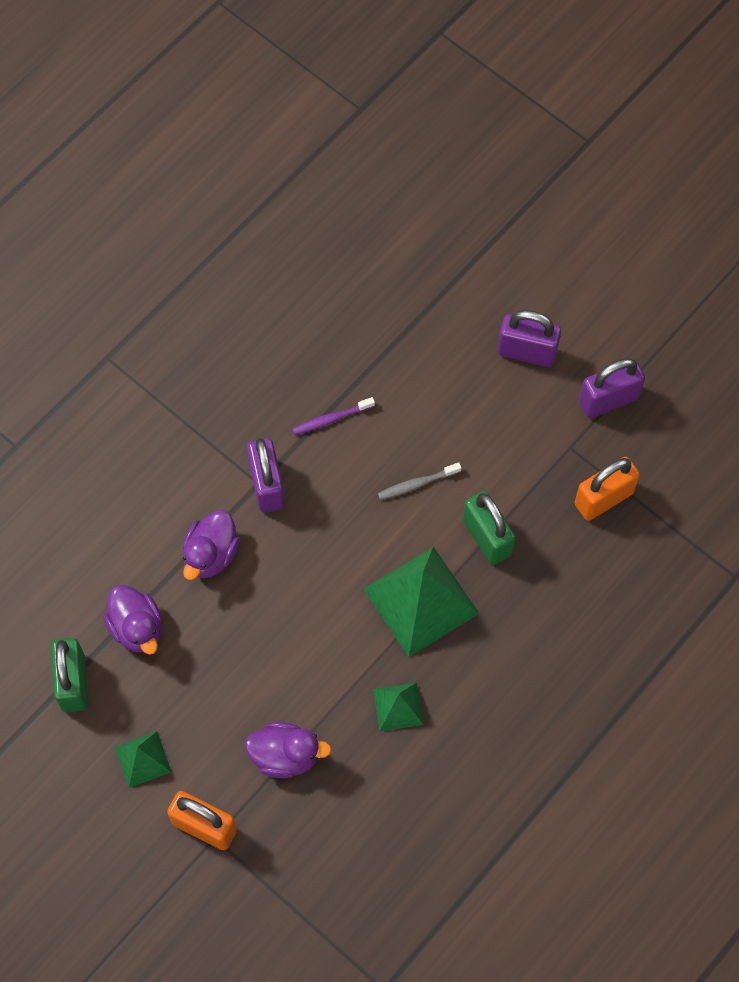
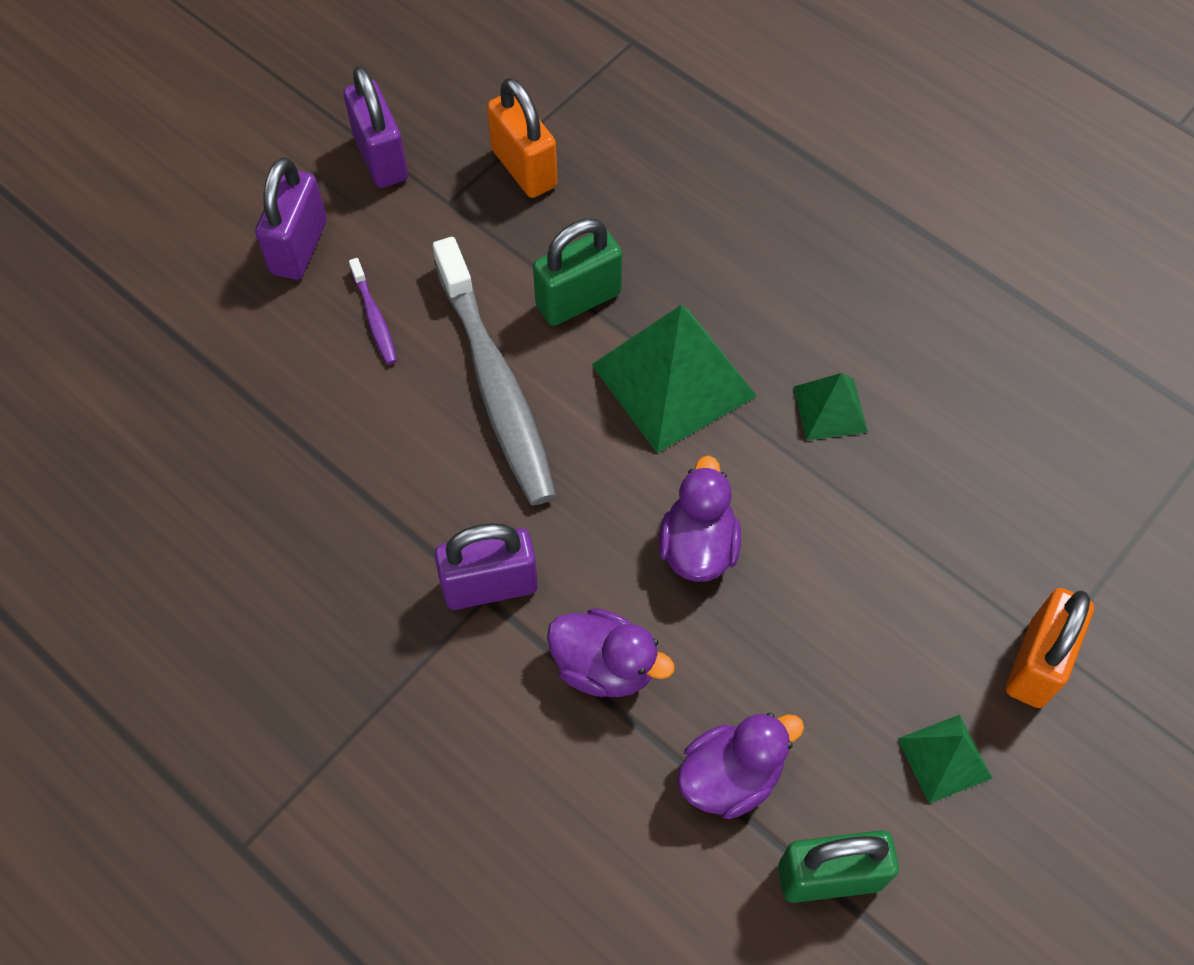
camera: 90 degrees left, 5 degrees down
purple duck [245,722,332,778] -> purple duck moved to [659,456,741,582]
purple toothbrush [292,397,375,435] -> purple toothbrush moved to [349,258,397,365]
grey toothbrush [378,462,461,500] -> grey toothbrush [433,237,556,506], size x2.39

